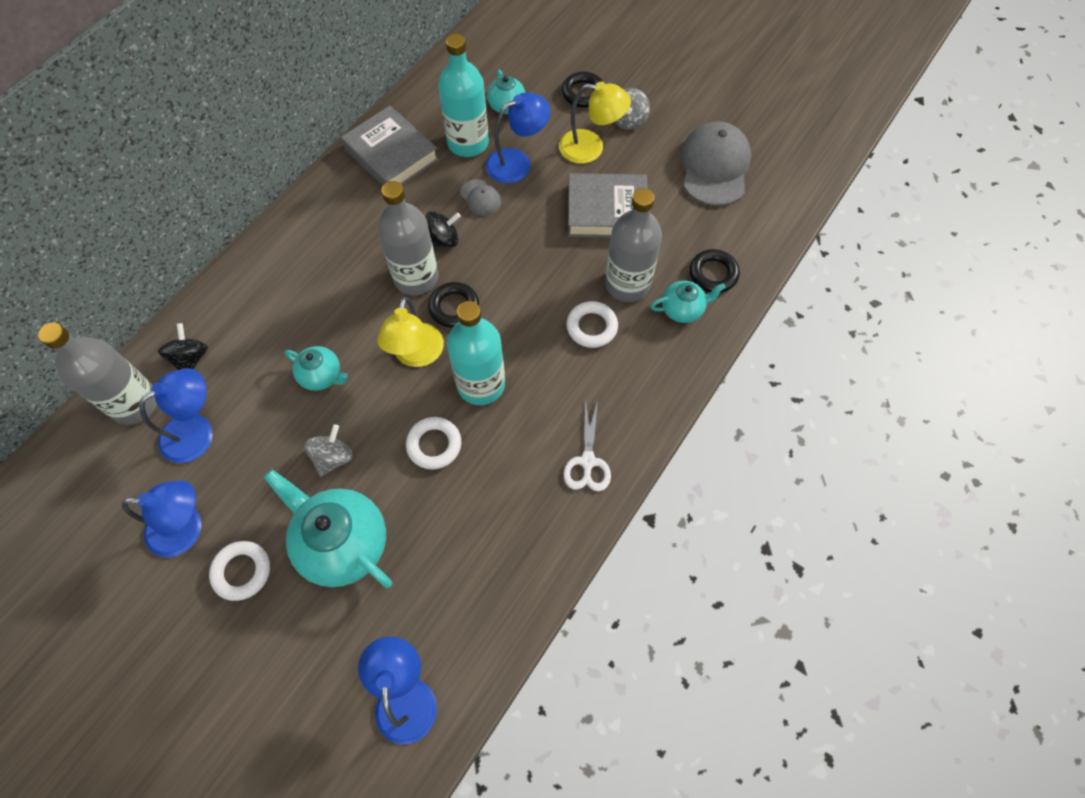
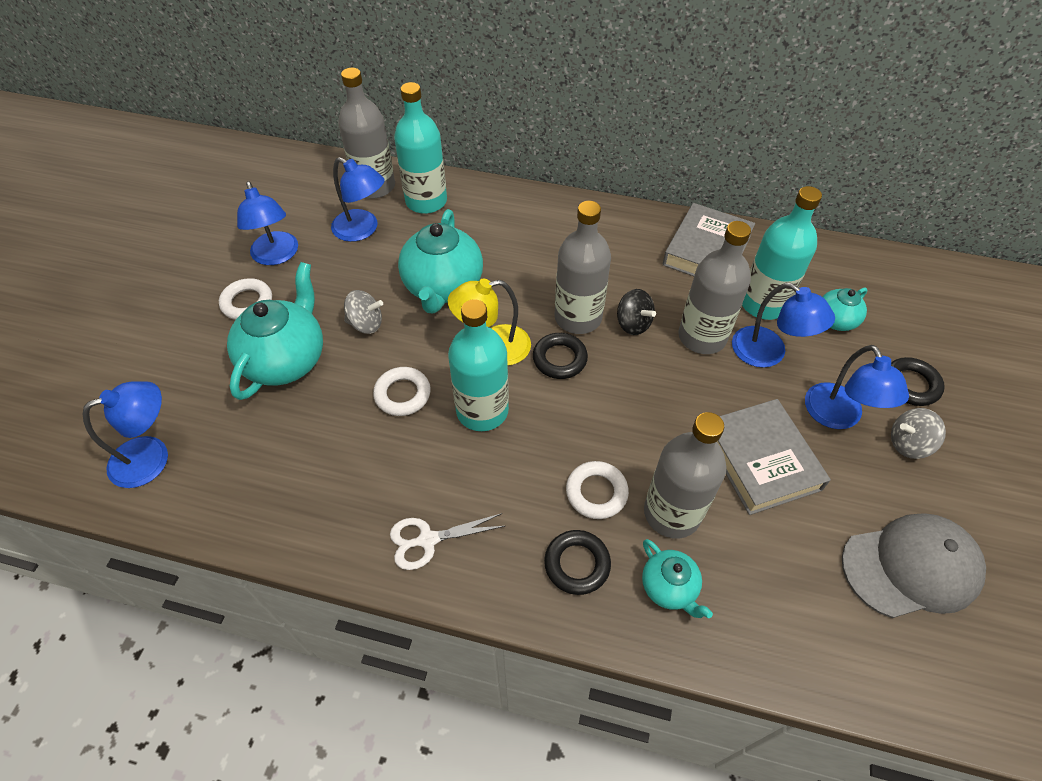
camera: 70 degrees right, 10 degrees down
black spinning top [158,323,208,370] -> turquoise bottle [394,82,447,214]
turquoise teapot [284,346,348,391] -> turquoise teapot [398,209,483,313], size x1.88
grey cap [460,179,501,216] -> grey bottle [678,221,751,354]
yellow lamp [559,81,631,164] -> blue lamp [805,345,909,429]
black ring [690,249,740,293] -> black ring moved to [544,530,611,595]

